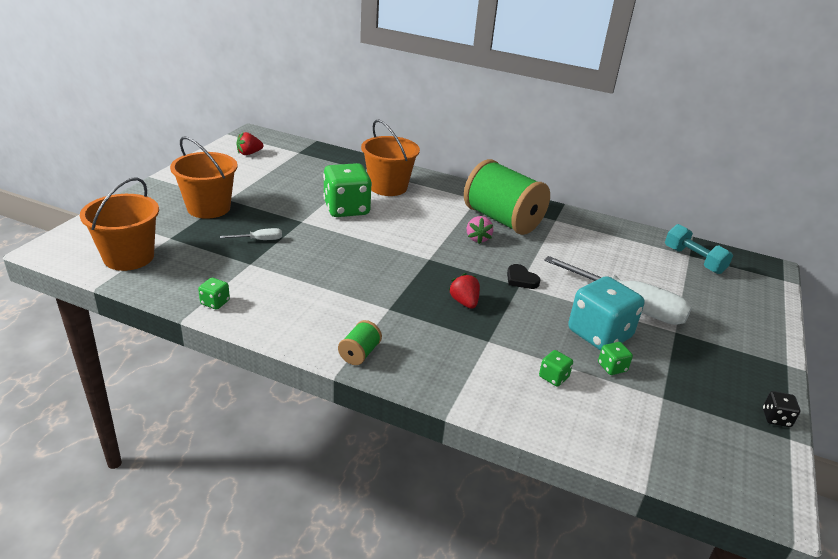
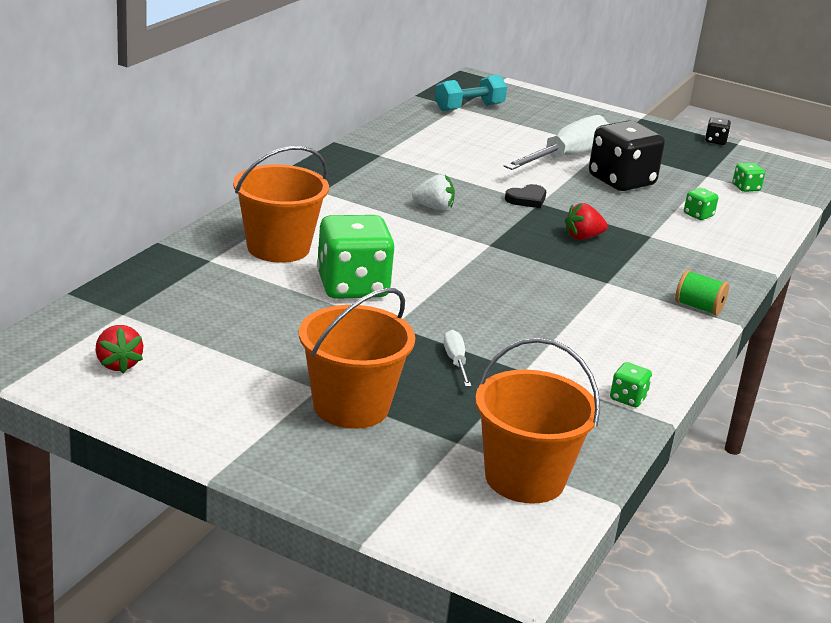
camera: 85 degrees left, 5 degrees down
green spool [464,159,550,235] -> none
pink strawberry [467,216,493,244] -> white strawberry [412,174,455,211]
turquoise dice [568,276,644,350] -> black dice [589,120,665,191]
green dice [598,342,633,375] -> green dice moved to [733,163,765,192]

